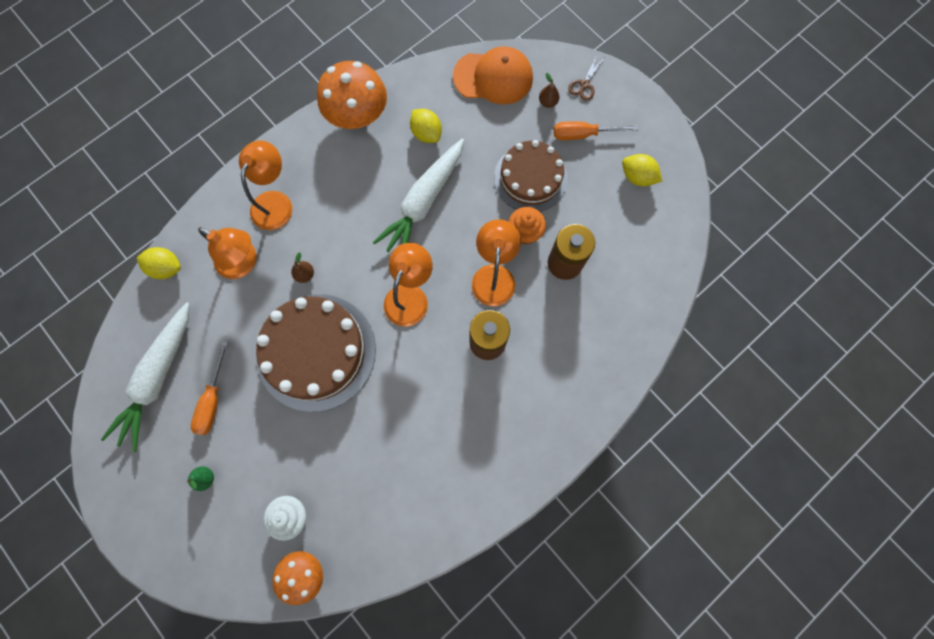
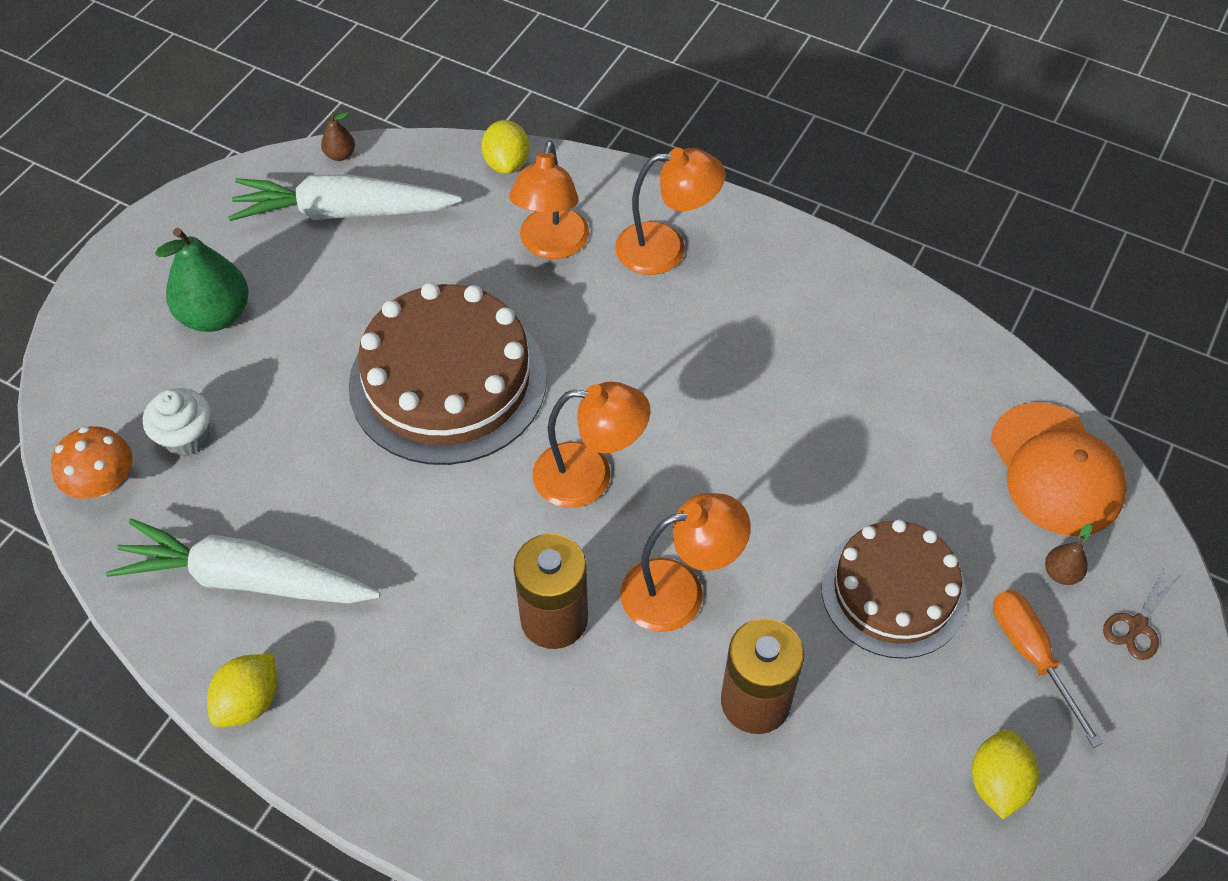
camera: 70 degrees right, 20 degrees down
green pear [187,466,214,491] -> green pear [155,228,249,332], size x2.17
orange screwdriver [191,341,228,435] -> none
brown pear [291,252,314,283] -> brown pear moved to [321,112,355,161]
orange mushroom [317,61,387,129] -> none
white carrot [372,139,464,252] -> white carrot moved to [106,519,381,604]
yellow lemon [410,109,442,143] -> yellow lemon moved to [207,654,277,727]
orange cupcake [508,207,546,245] -> none
brown scissors [568,55,604,101] -> brown scissors turned 60 degrees counterclockwise [1103,567,1180,660]

